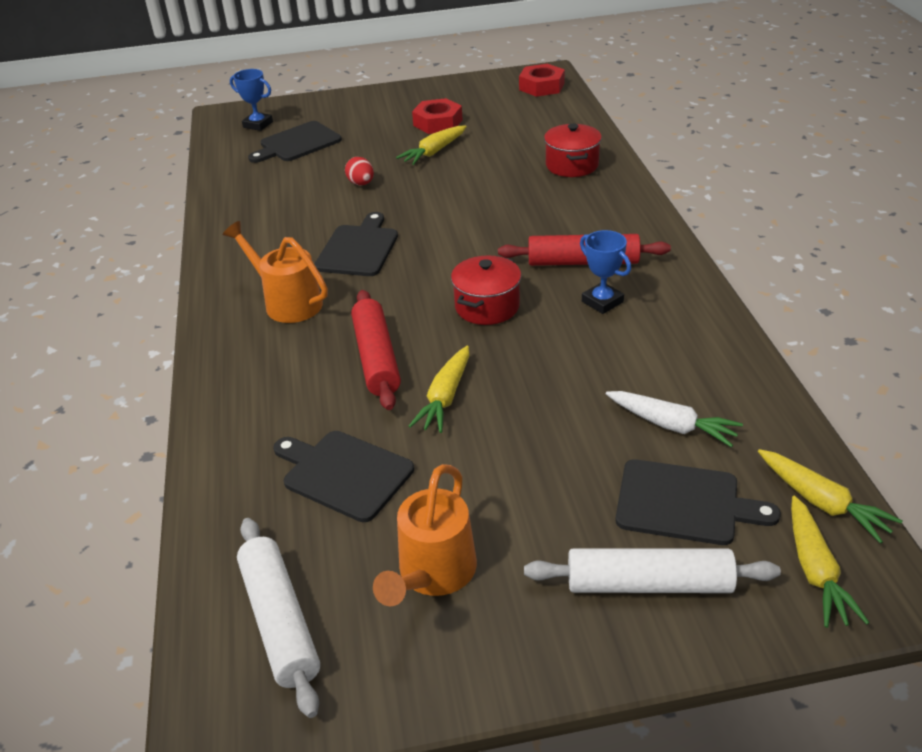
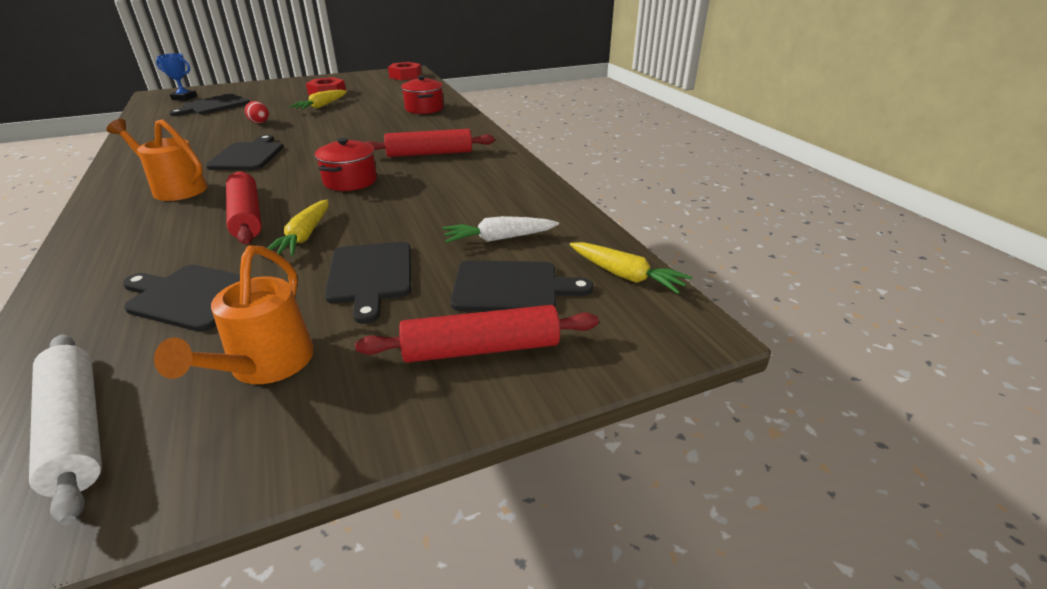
camera: 15 degrees left, 5 degrees down
white rolling pin [524,549,781,593] -> red rolling pin [355,305,599,363]
blue trophy [580,230,631,314] -> none
white carrot [606,391,743,447] -> white carrot turned 150 degrees clockwise [442,216,559,243]
yellow carrot [791,496,869,628] -> none
none -> black cutting board [325,242,411,324]

